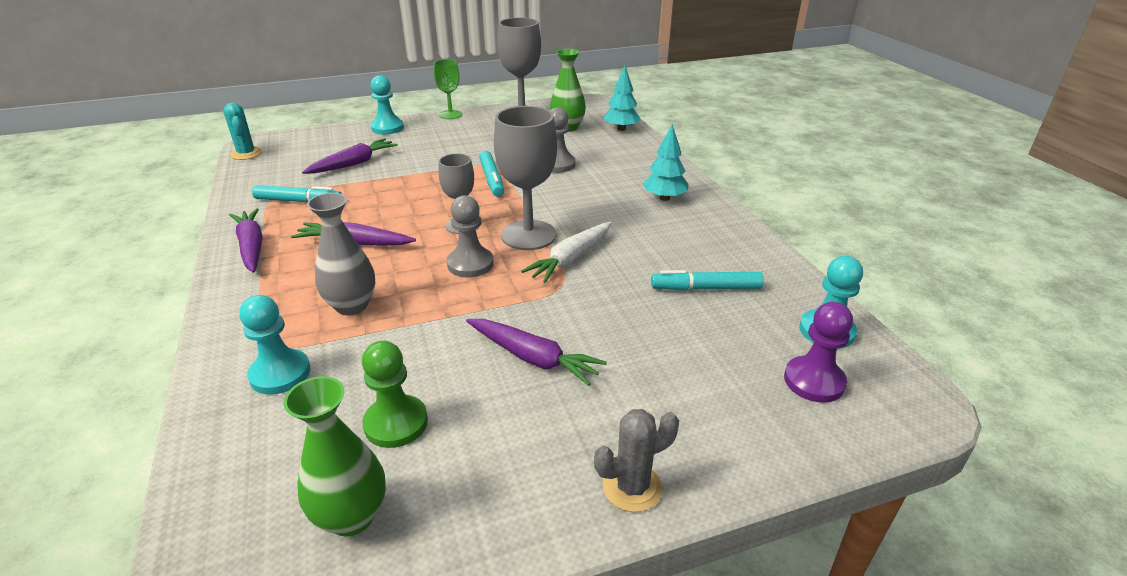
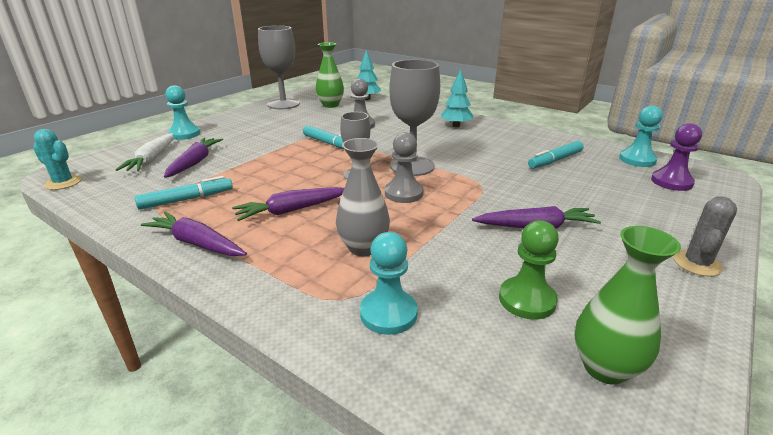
camera: 35 degrees left, 5 degrees down
green goblet [434,59,462,119] -> none
white carrot [521,222,611,283] -> white carrot moved to [115,133,174,171]

